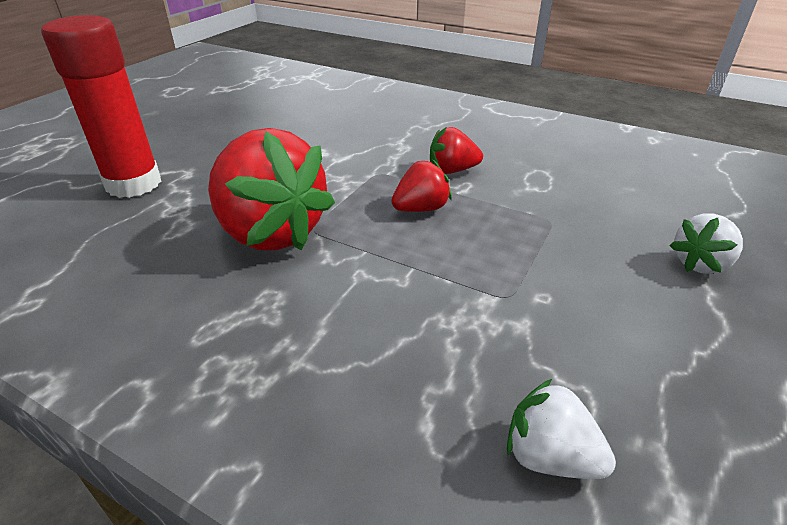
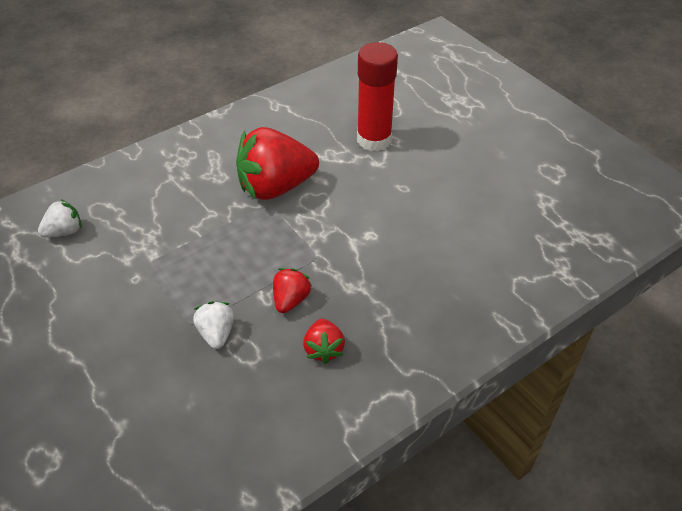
camera: 115 degrees right, 10 degrees up
red strawberry [391,159,452,212] -> red strawberry moved to [303,319,345,364]
white strawberry [670,214,743,274] -> white strawberry moved to [193,301,234,349]

